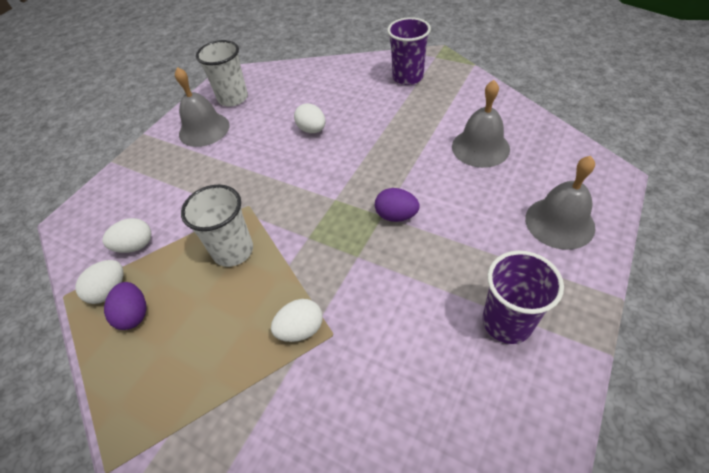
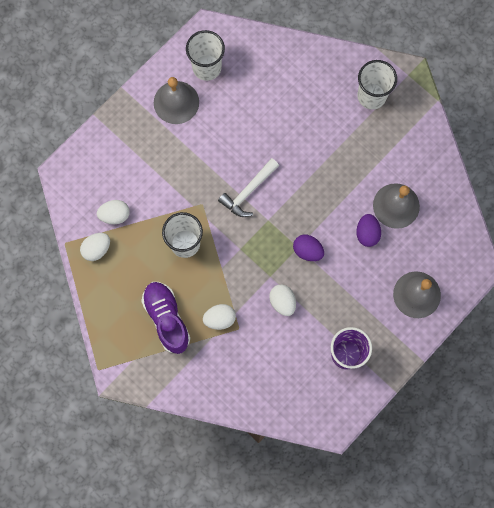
camera: 10 degrees right, 25 degrees up
purple egg [104,282,147,330] -> purple egg moved to [356,214,381,247]
white egg [294,103,326,133] -> white egg moved to [269,285,296,316]
purple cup [387,17,431,85] -> white cup [357,60,397,109]
none -> purple shoe [141,282,190,354]
none -> white hammer [218,158,279,217]

